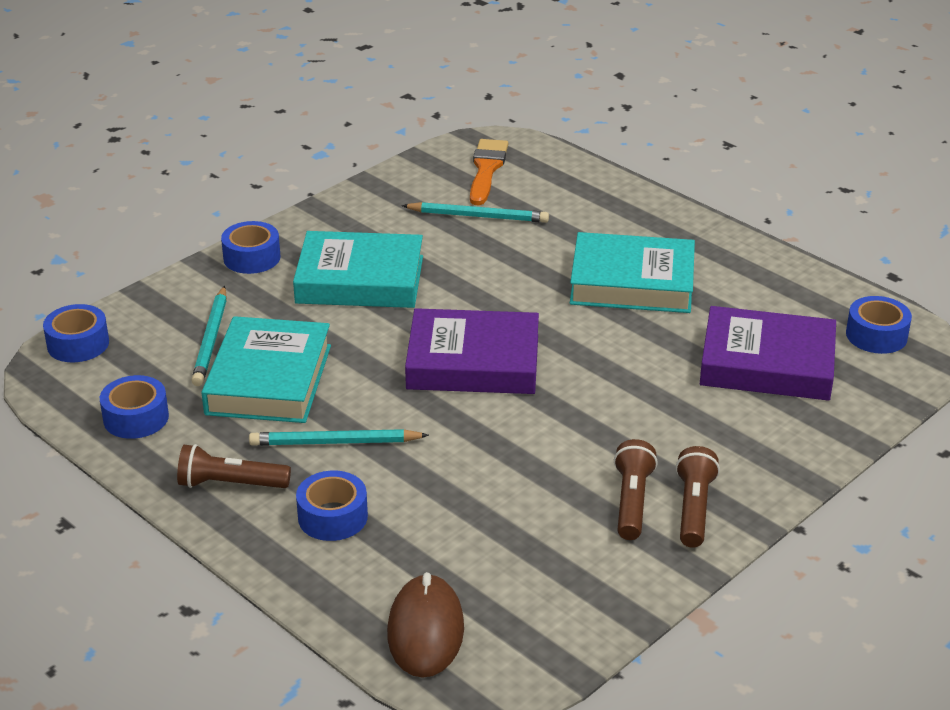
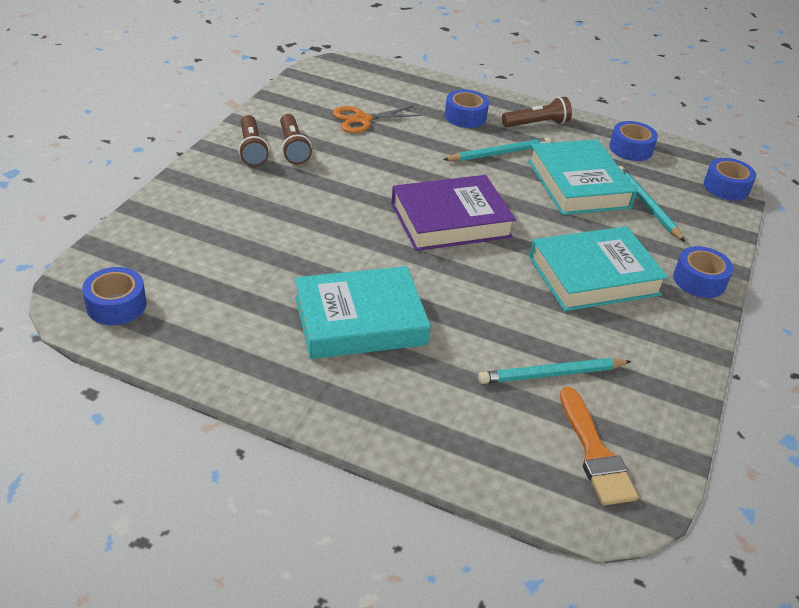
camera: 155 degrees right, 5 degrees up
brown mouse [387,572,464,678] -> none
purple book [700,306,836,401] -> none
none -> orange scissors [333,106,422,133]

